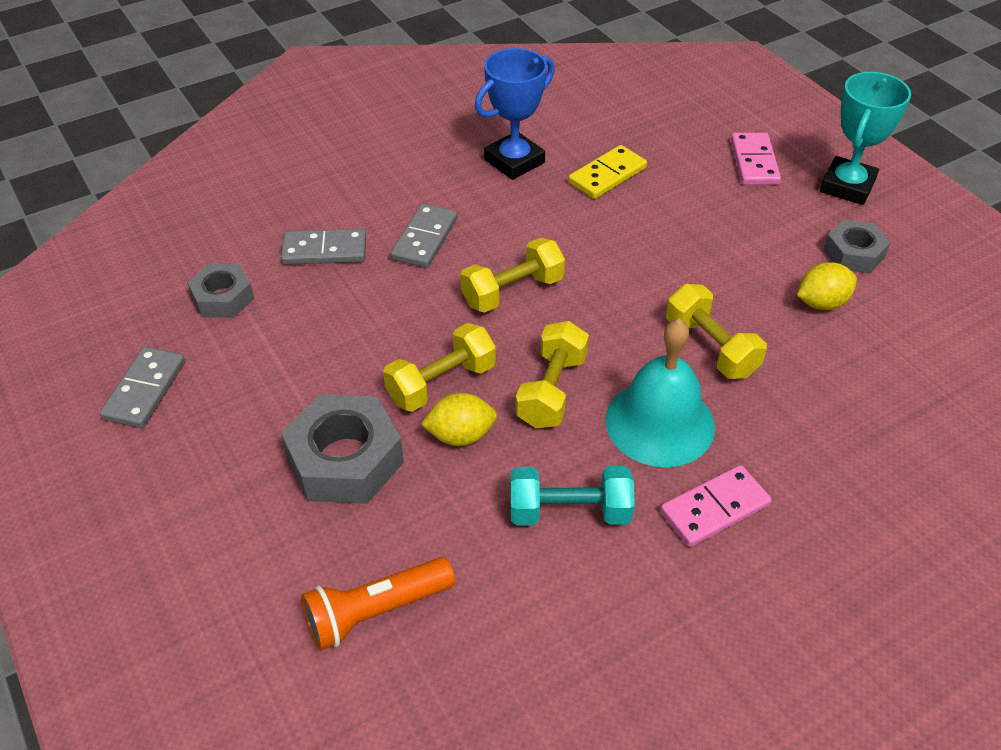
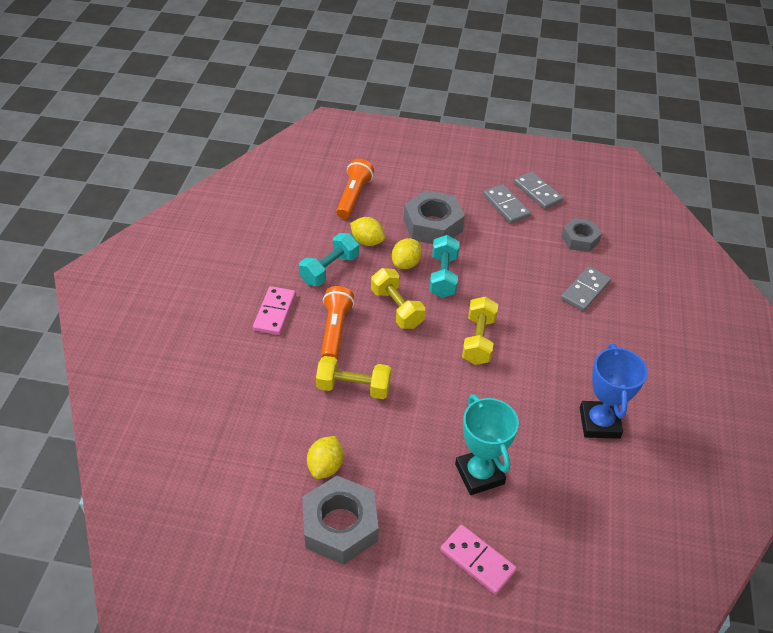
camera: 130 degrees right, 0 degrees up
yellow dumbbell [383,323,496,412] -> turquoise dumbbell [430,235,460,298]
grey domino [390,203,457,268] -> grey domino moved to [483,184,531,224]
yellow domino [568,145,647,199] -> none
turquoise bell [606,318,715,467] -> orange flashlight [321,286,354,359]
turquoise trophy [820,72,911,205] -> turquoise trophy moved to [455,394,519,495]
grey nut [823,220,891,274] -> grey nut [302,476,379,565], size x1.64
none -> yellow lemon [350,217,385,246]

